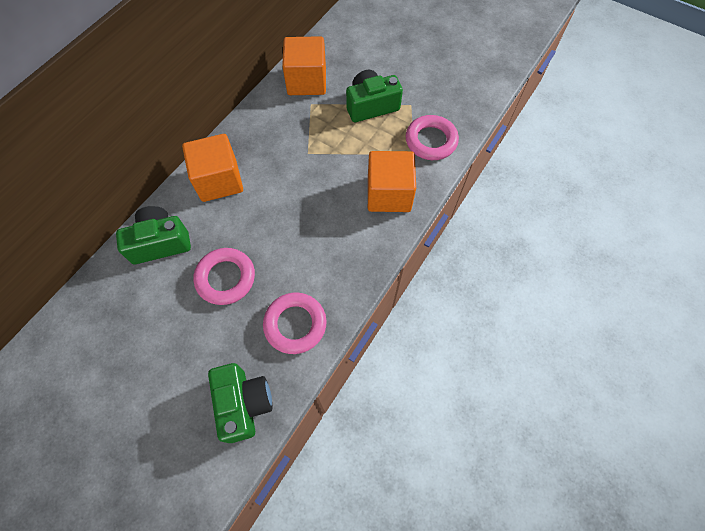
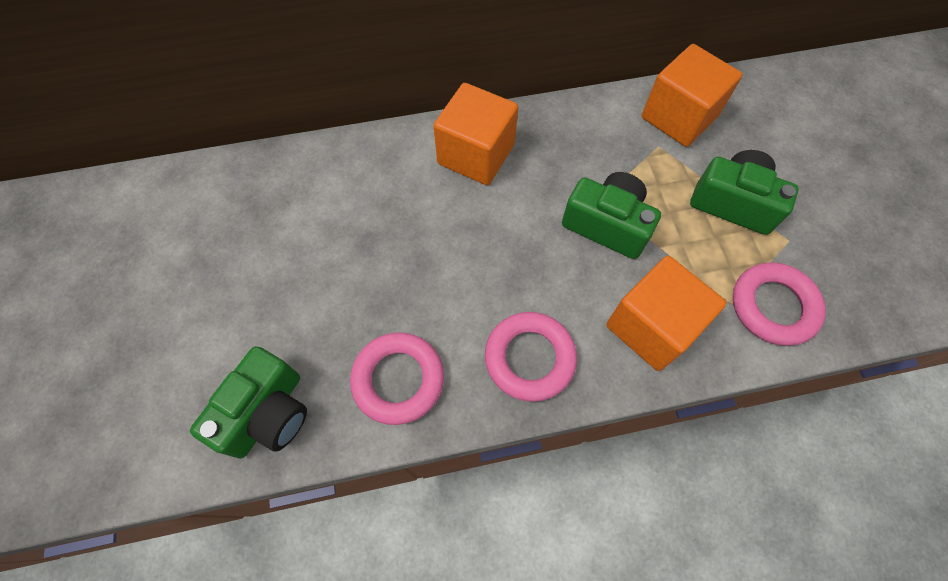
camera: 45 degrees right, 0 degrees up
green camera [116,206,191,264] -> green camera moved to [562,172,661,259]
pink ring [193,248,255,305] -> pink ring moved to [485,312,577,402]

